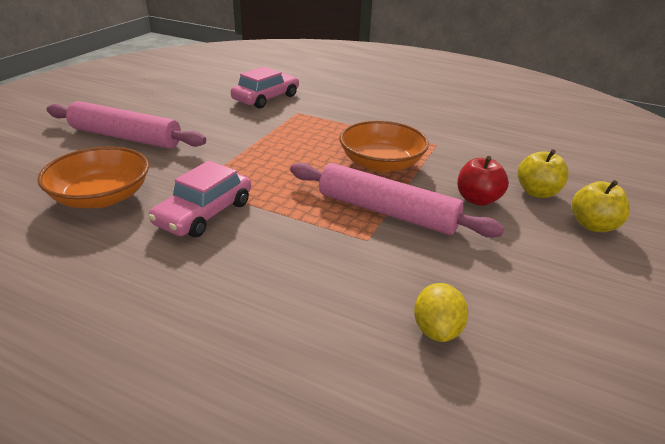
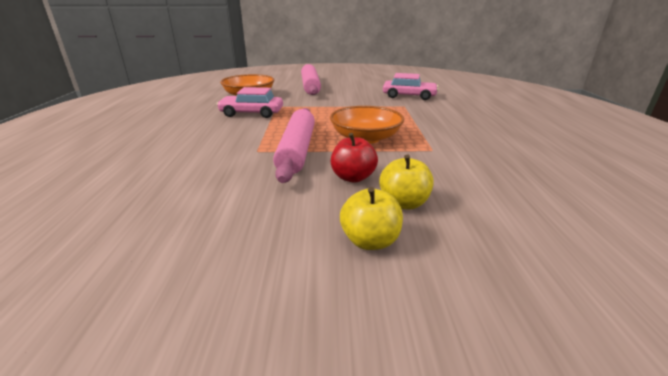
camera: 65 degrees right, 5 degrees down
yellow lemon [414,283,468,342] -> none

